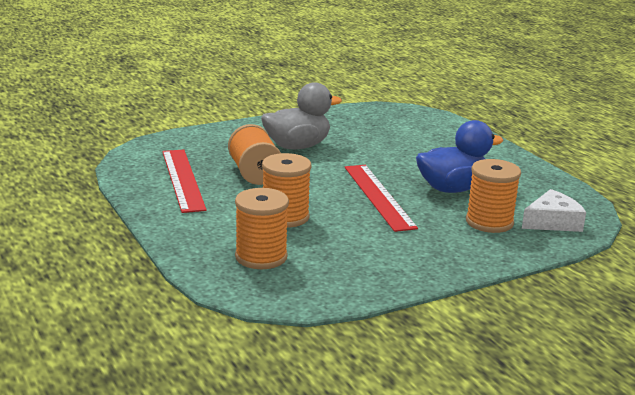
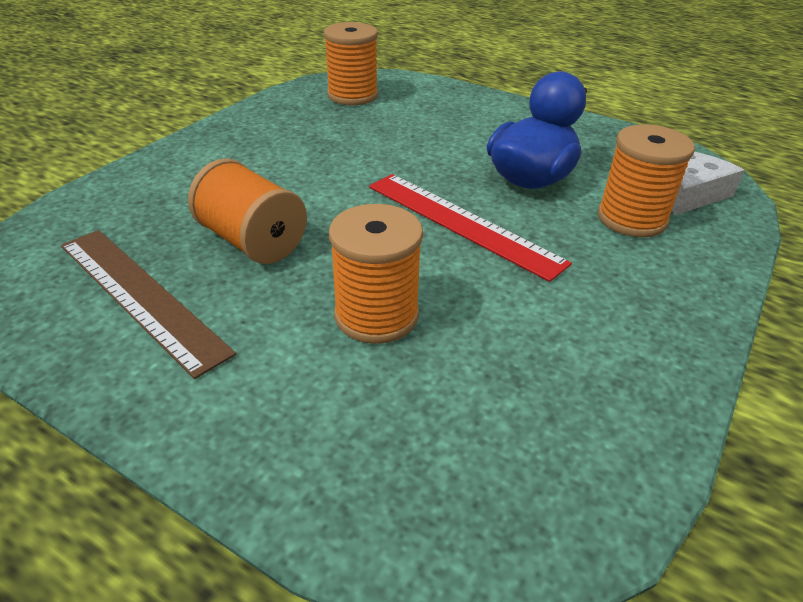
camera: 30 degrees left, 15 degrees up
red ruler [162,149,207,213] -> brown ruler [61,230,236,379]
orange spool [235,188,289,269] -> orange spool moved to [324,22,378,105]
grey duck [261,82,342,149] -> none

